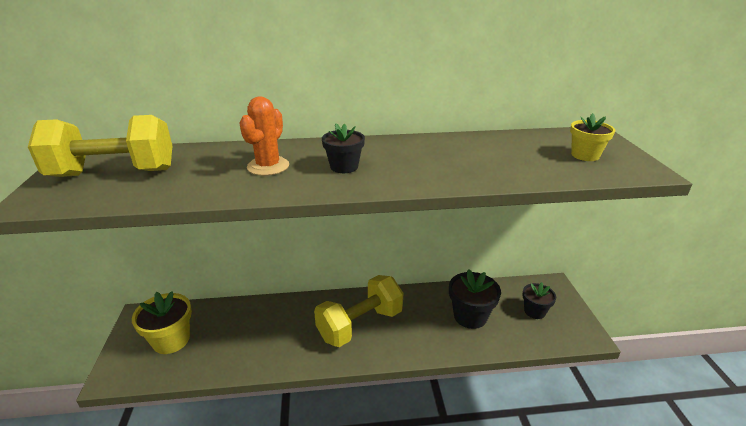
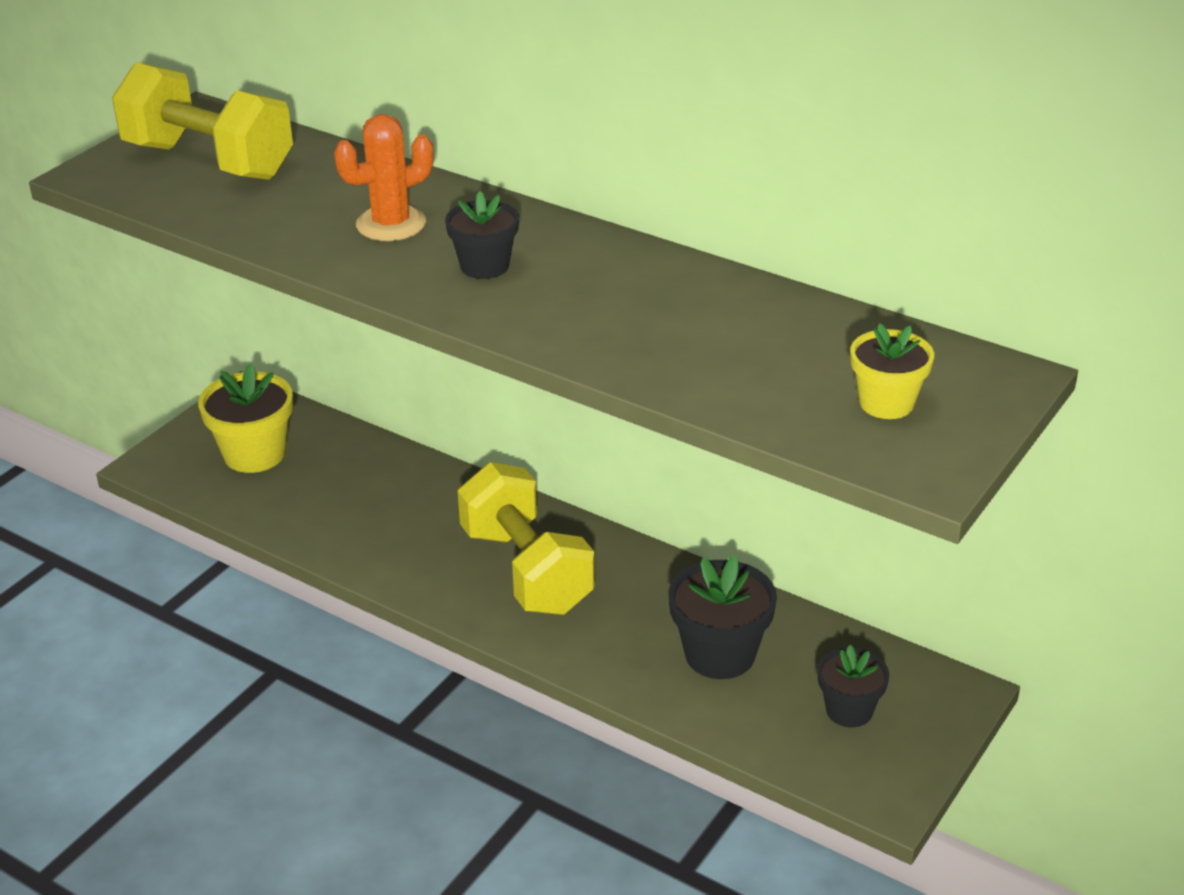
camera: 40 degrees right, 5 degrees up
yellow dumbbell [314,275,403,347] -> yellow dumbbell turned 60 degrees clockwise [457,462,595,615]

